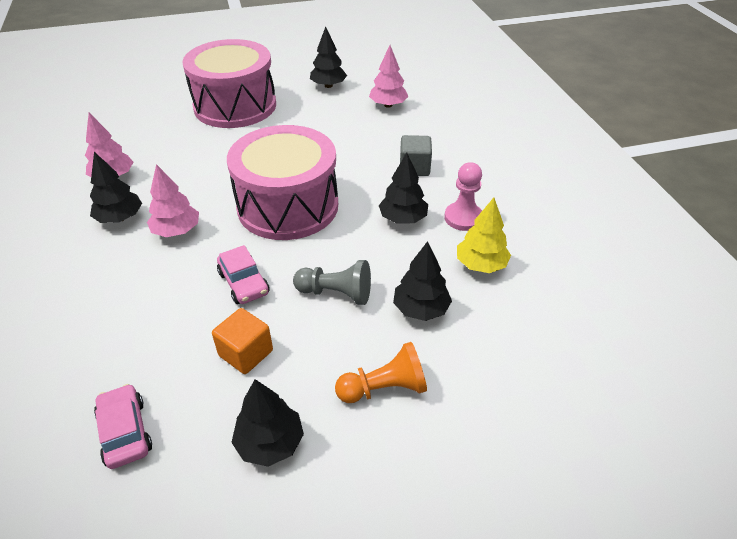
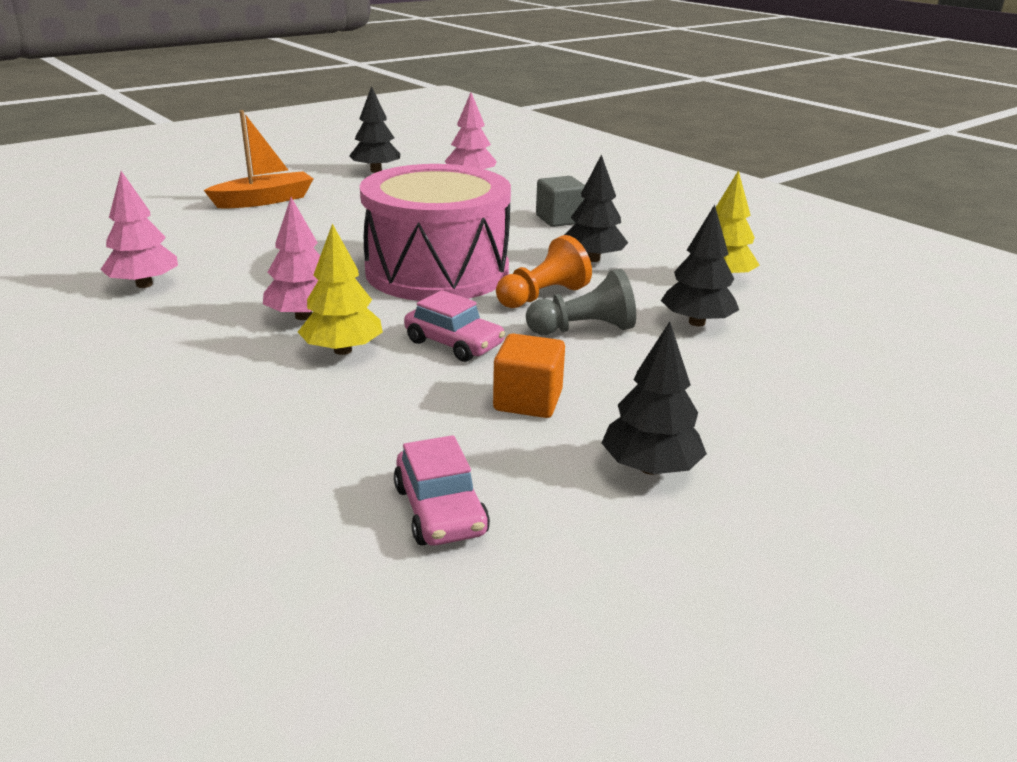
camera: 25 degrees left, 15 degrees down
black tree [90,152,142,223] -> none
pink car [94,384,152,469] -> pink car turned 150 degrees counterclockwise [394,435,490,546]
pink drum [183,39,276,128] -> orange boat [204,110,313,208]
orange pawn [335,342,427,403] -> orange pawn moved to [496,235,592,308]
pink pawn [444,162,482,231] -> none
none -> yellow tree [298,224,383,355]

